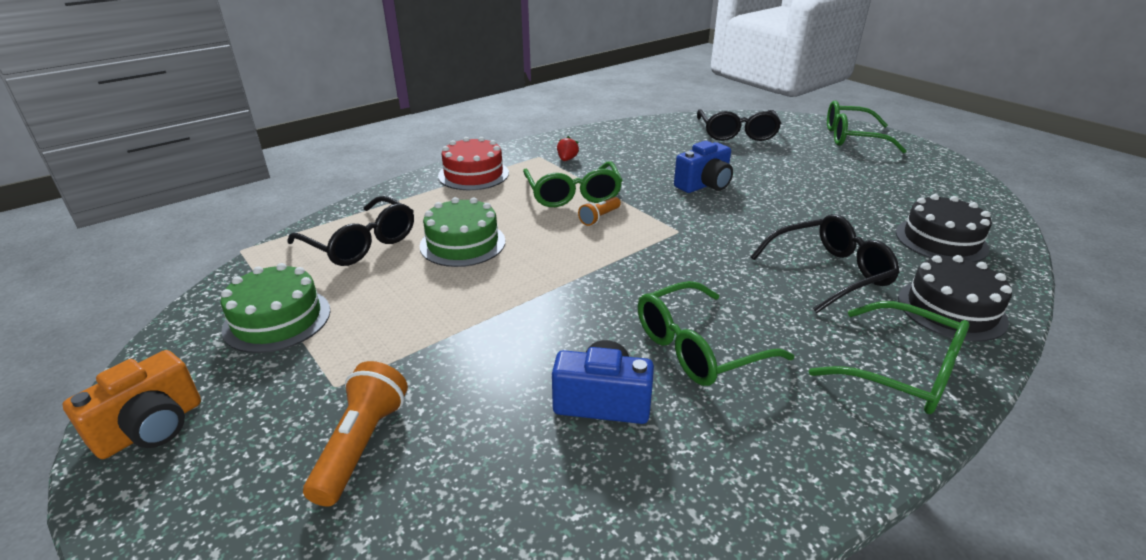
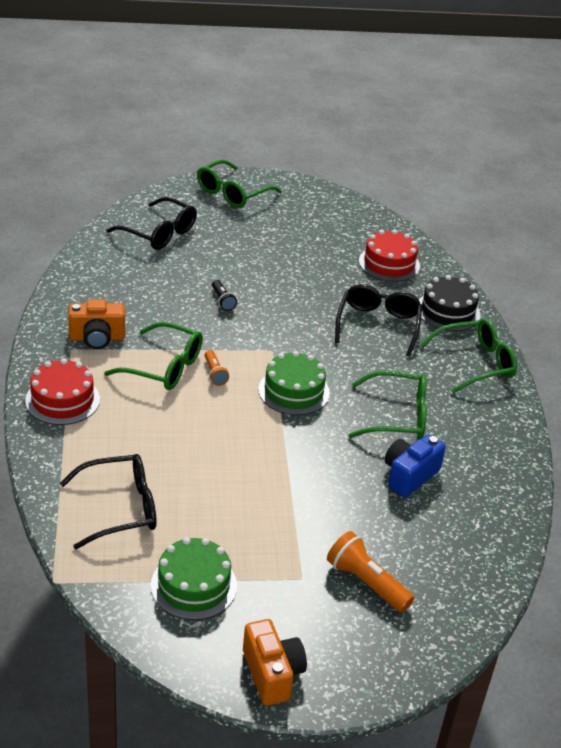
camera: 60 degrees left, 5 degrees up
green cake [420,197,505,267] -> green cake moved to [258,351,330,415]
red strawberry [557,136,579,161] -> orange camera [68,299,125,349]
green glasses [638,281,794,386] -> green glasses turned 90 degrees counterclockwise [348,371,427,440]
blue camera [674,141,733,193] -> black flashlight [212,280,237,311]
black cake [896,194,992,262] -> red cake [359,229,420,282]

